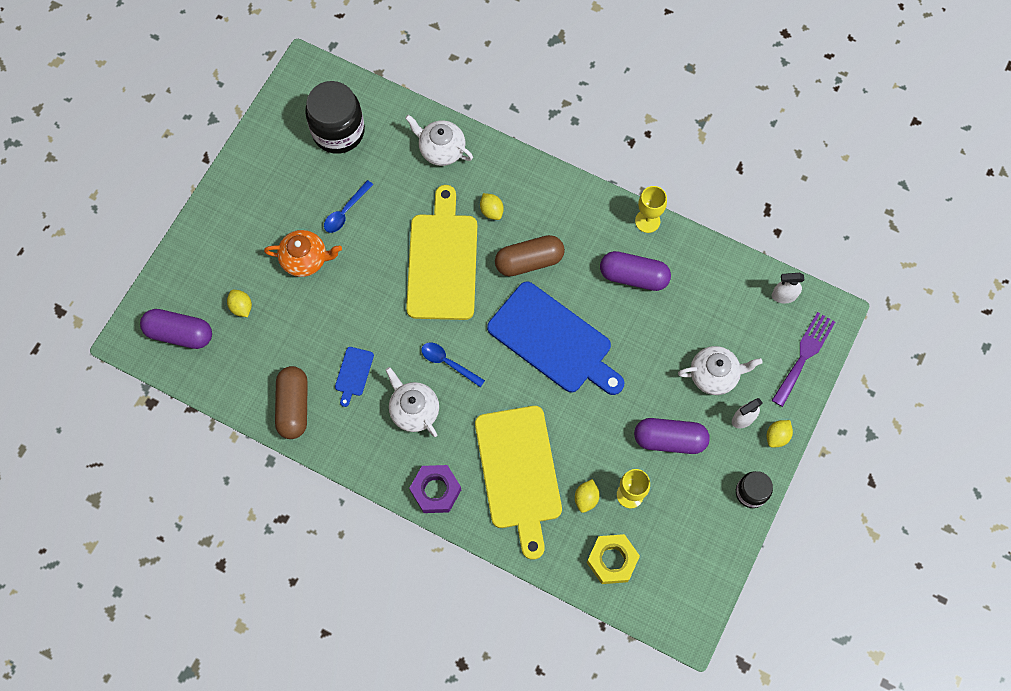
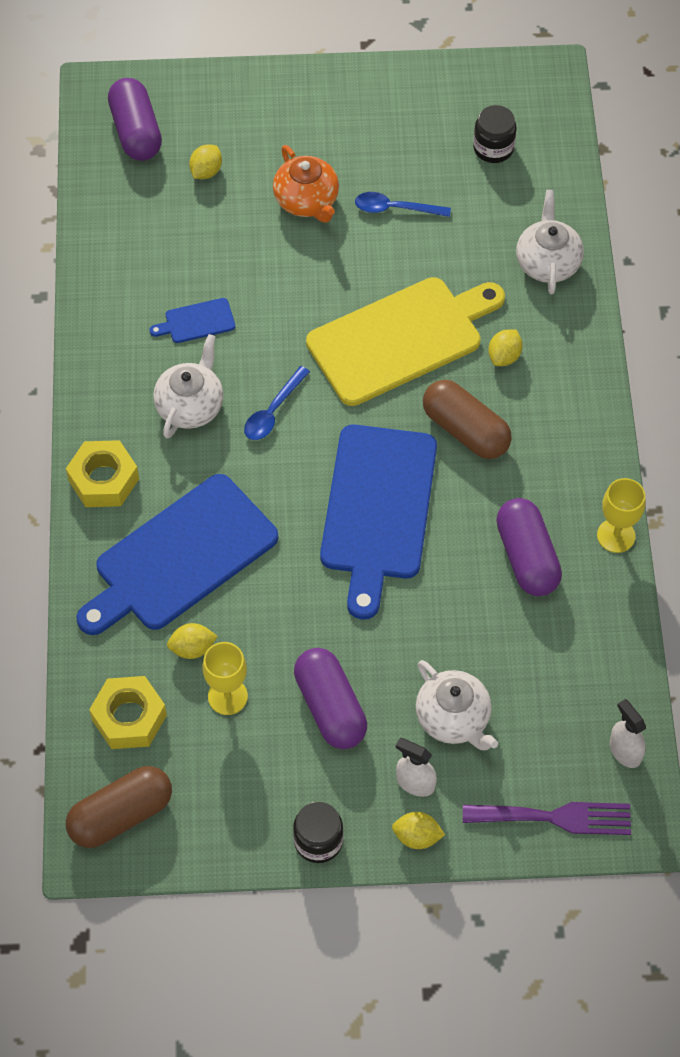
camera: 60 degrees right, 10 degrees down
brown capsule [275,366,308,439] -> brown capsule moved to [66,766,172,848]
black jar [305,81,365,154] -> black jar [473,105,517,163], size x0.55
purple nut [409,465,461,513] -> yellow nut [66,440,139,507]
blue spoon [421,342,485,387] -> blue spoon turned 150 degrees counterclockwise [244,366,310,440]
yellow cutting board [475,406,562,560] -> blue cutting board [77,474,278,635]

